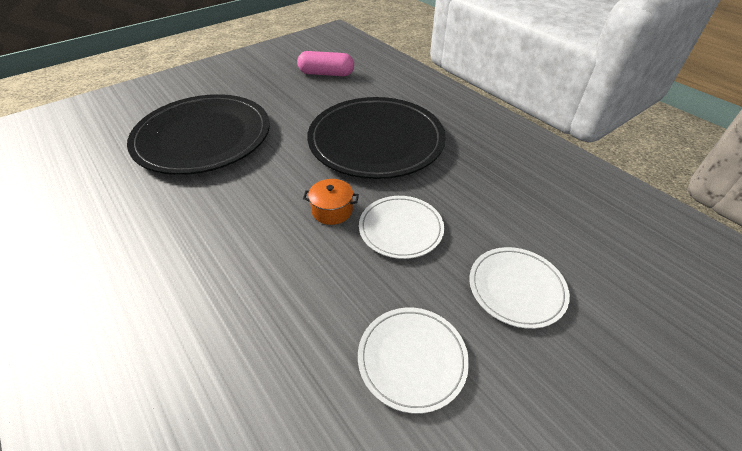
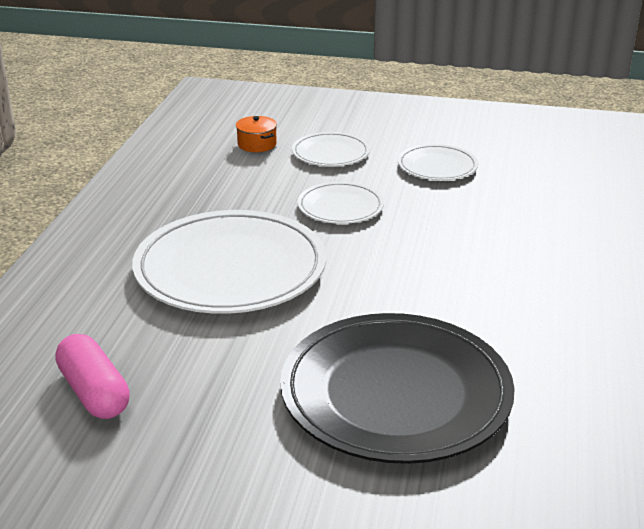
camera: 130 degrees left, 15 degrees down
orange pot [303,179,359,225] -> orange pot moved to [236,116,277,152]
black plate [307,97,446,179] -> white plate [132,210,326,314]

